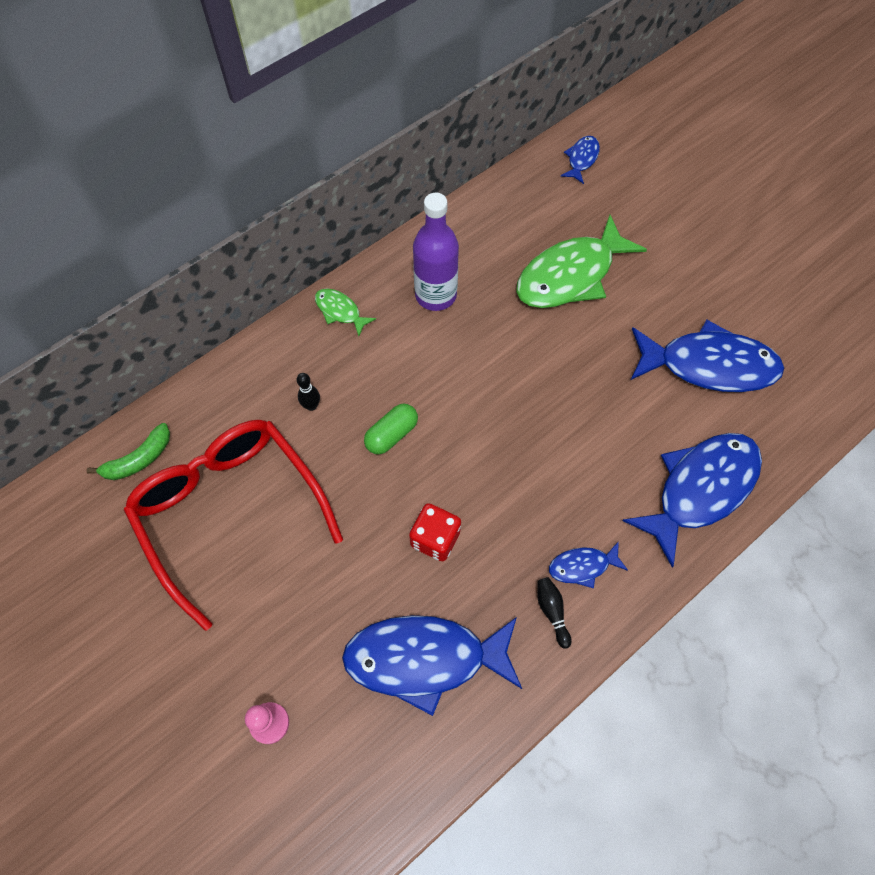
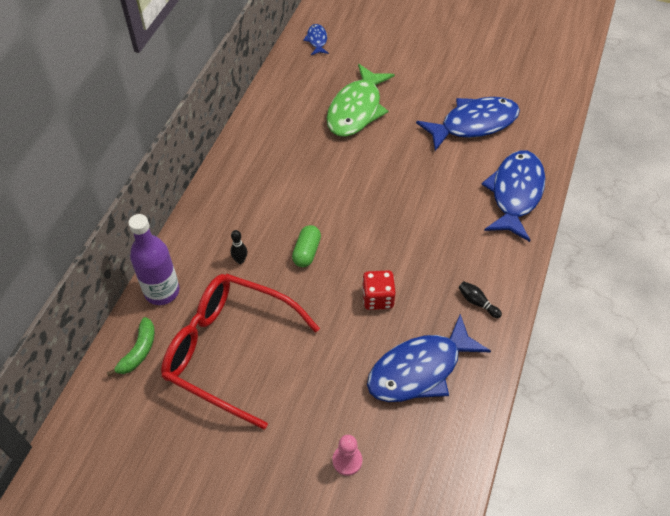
camera: 30 degrees left, 10 degrees down
green fish [315,288,376,336] -> none
purple bottle [413,193,459,311] -> purple bottle moved to [128,214,180,305]
blue fish [549,541,628,588] -> none

